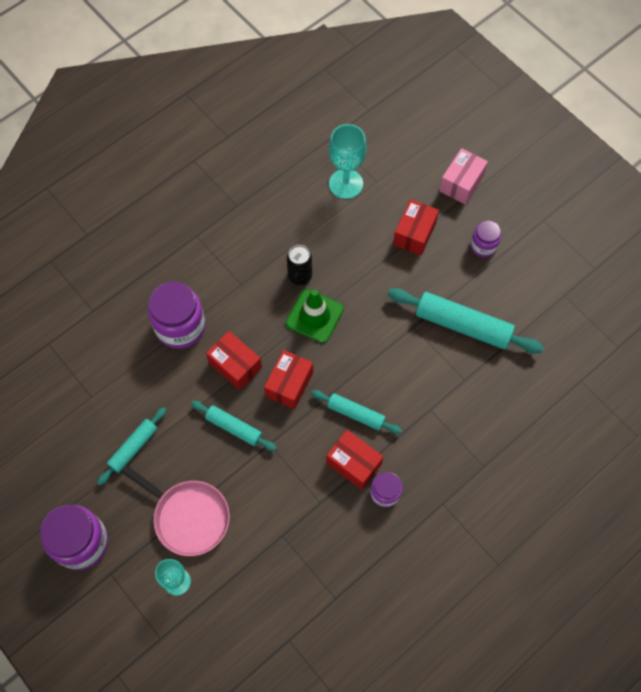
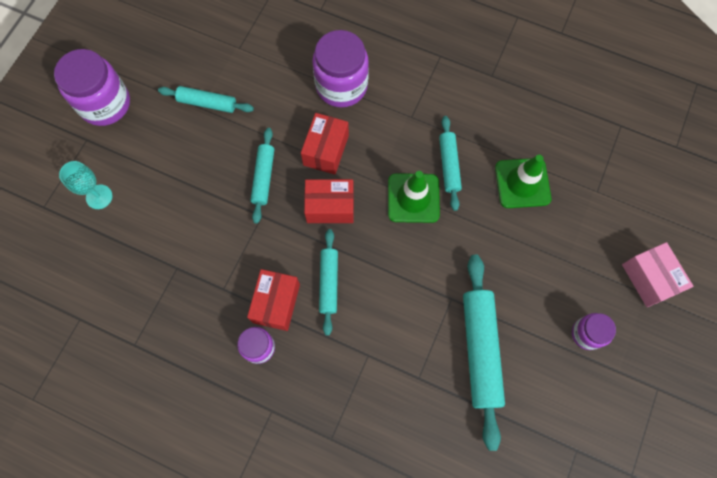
camera: 65 degrees right, 5 degrees up
pink pan [121,465,230,556] -> none
black can [287,245,312,285] -> turquoise rolling pin [439,116,462,211]
turquoise goblet [329,124,367,199] -> none
red box [393,199,439,256] -> none
pink box [439,148,488,204] -> pink box turned 60 degrees clockwise [622,242,694,307]
none -> green traffic cone [495,155,551,208]

